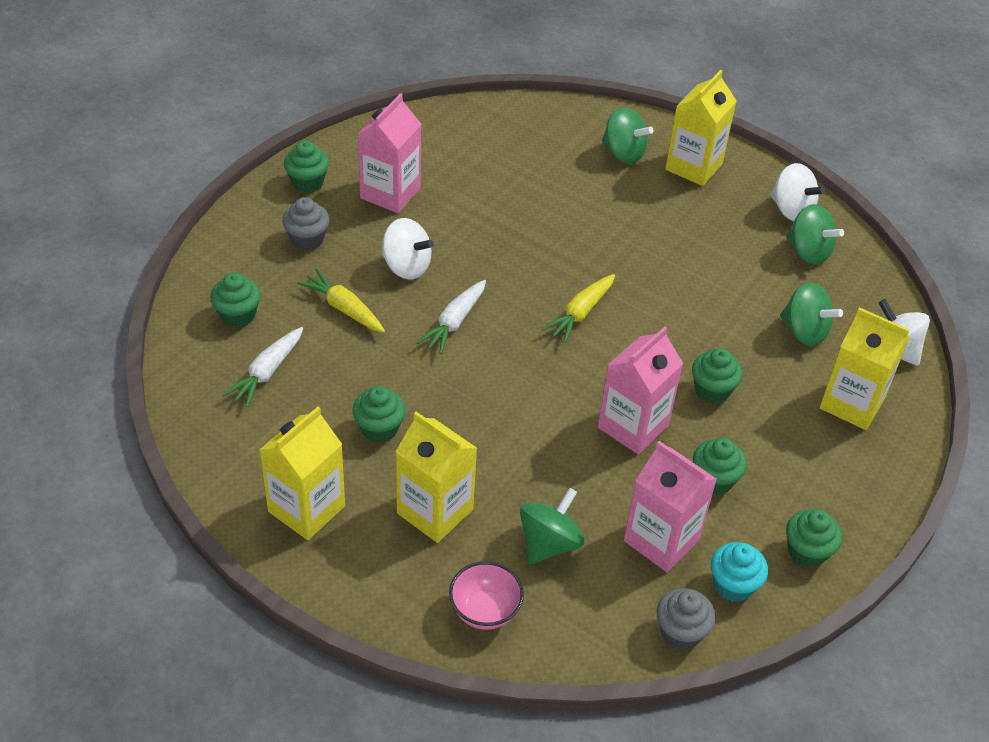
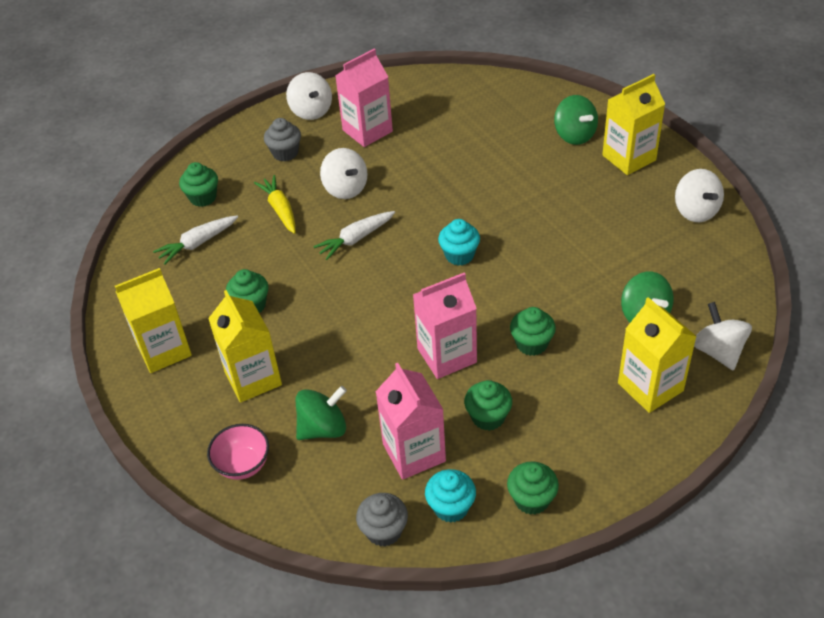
camera: 30 degrees right, 0 degrees up
green cupcake [284,141,329,193] -> white spinning top [286,72,332,120]
yellow carrot [542,274,615,343] -> turquoise cupcake [438,219,480,265]
green spinning top [786,204,844,265] -> none

